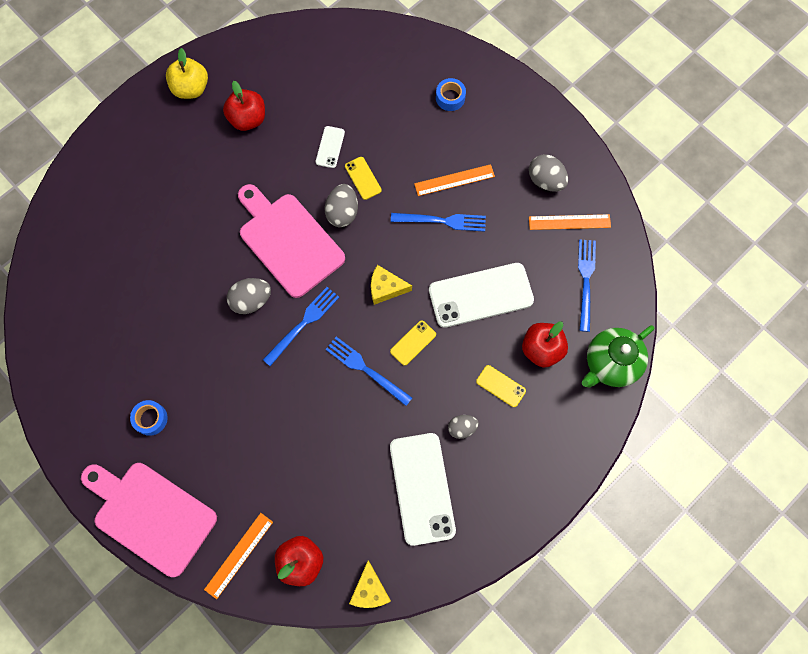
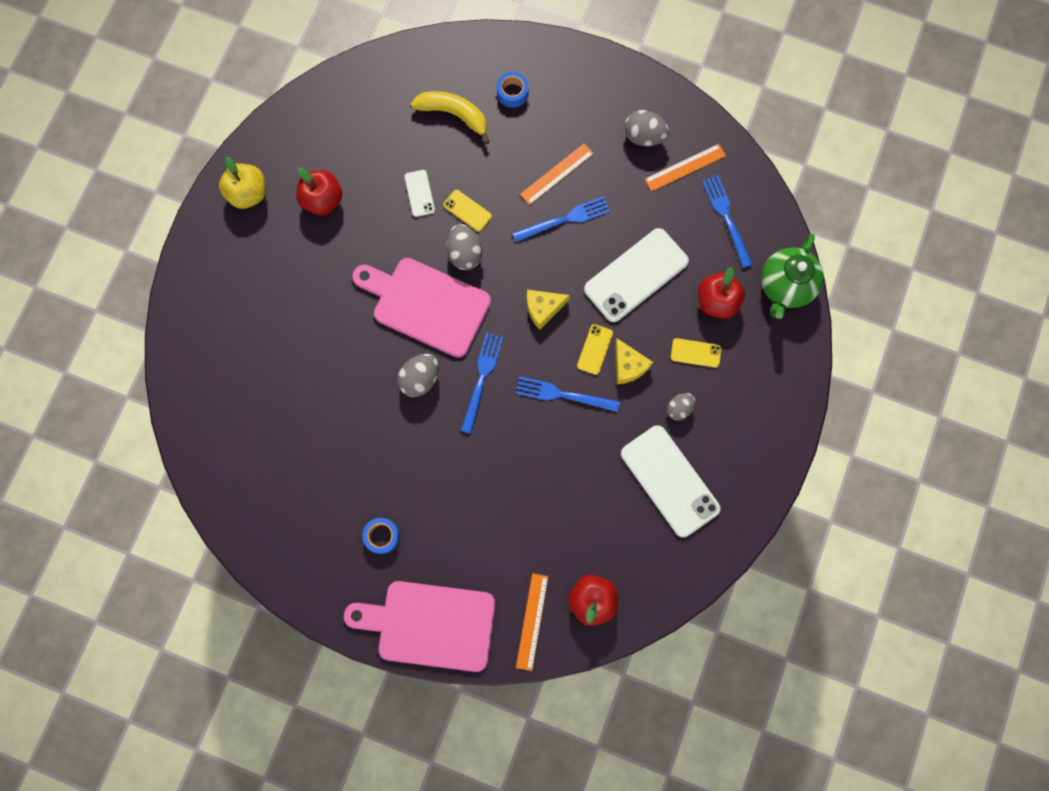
camera: 25 degrees left, 5 degrees up
yellow cheese [349,560,391,608] -> yellow cheese moved to [615,338,653,384]
none -> yellow banana [411,91,490,144]

